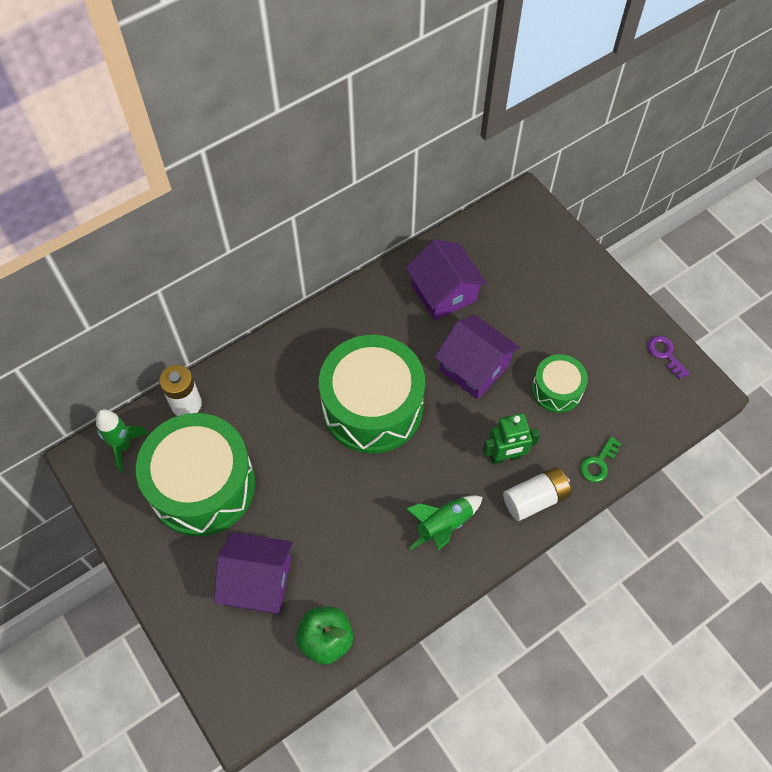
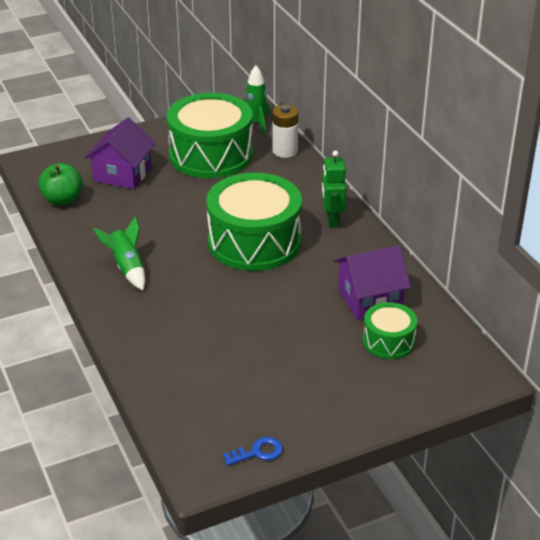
camera: 100 degrees right, 25 degrees down
purple house [434,315,520,399] -> none
green robot [483,413,540,464] -> green robot moved to [322,151,346,228]
white battery [503,467,571,521] -> none
green drum [532,354,588,413] -> green drum moved to [363,302,417,359]
green key [580,436,621,482] -> none
purple key [648,336,690,379] -> blue key [223,437,283,466]

